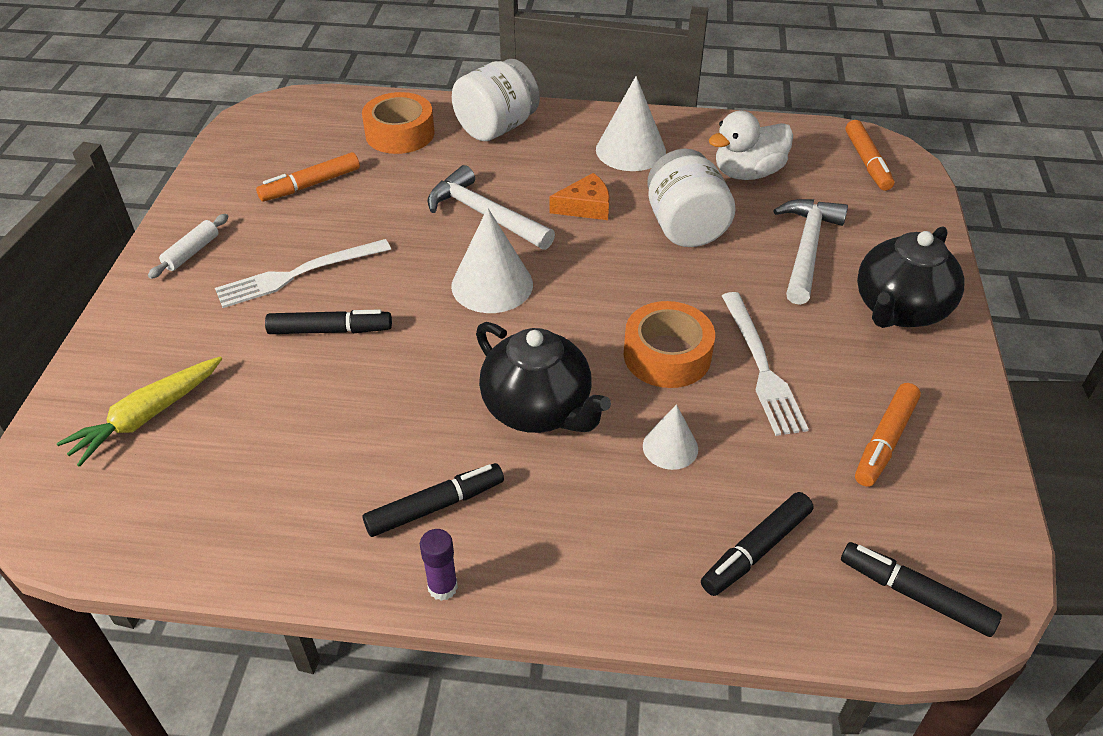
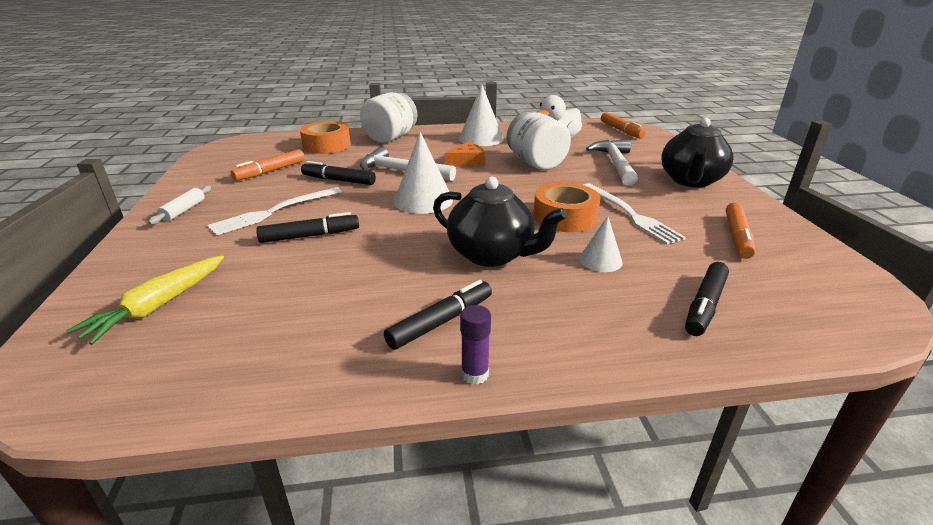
camera: 15 degrees left, 15 degrees down
black marker [841,542,1002,637] -> black marker moved to [301,161,376,185]

